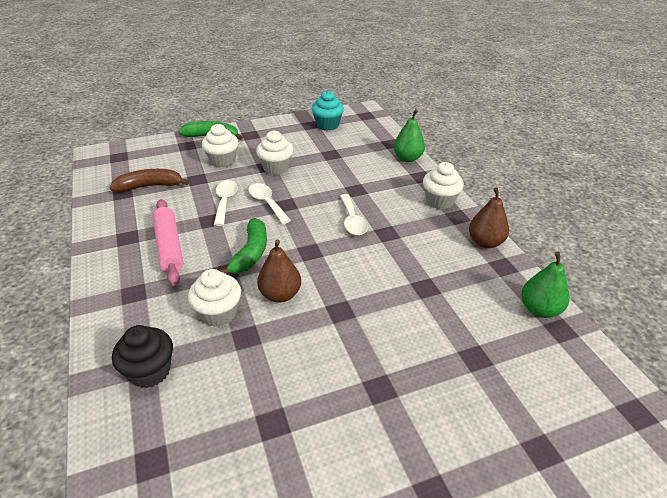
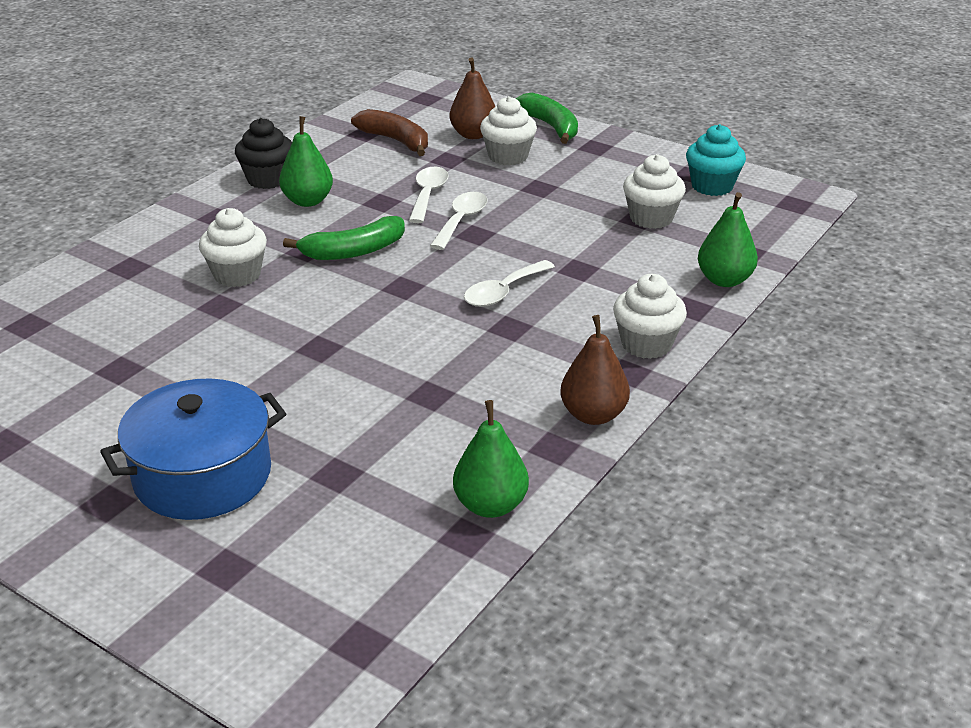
camera: 55 degrees right, 5 degrees down
black cupcake [112,325,173,388] -> black cupcake moved to [235,118,292,189]
pink rolling pin [153,199,184,286] -> green pear [279,116,333,207]
white spoon [214,180,238,226] -> white spoon turned 45 degrees counterclockwise [409,167,449,223]
white cupcake [256,130,293,175] -> white cupcake moved to [623,154,686,229]
brown pear [257,240,301,302] -> brown pear moved to [450,57,495,139]
none -> blue pot [100,379,286,520]

